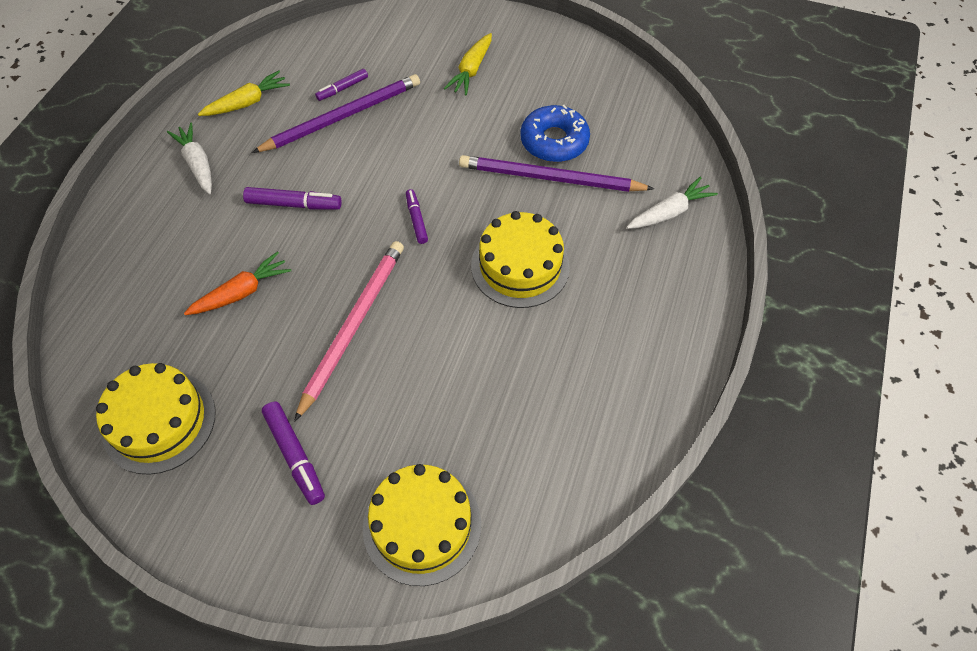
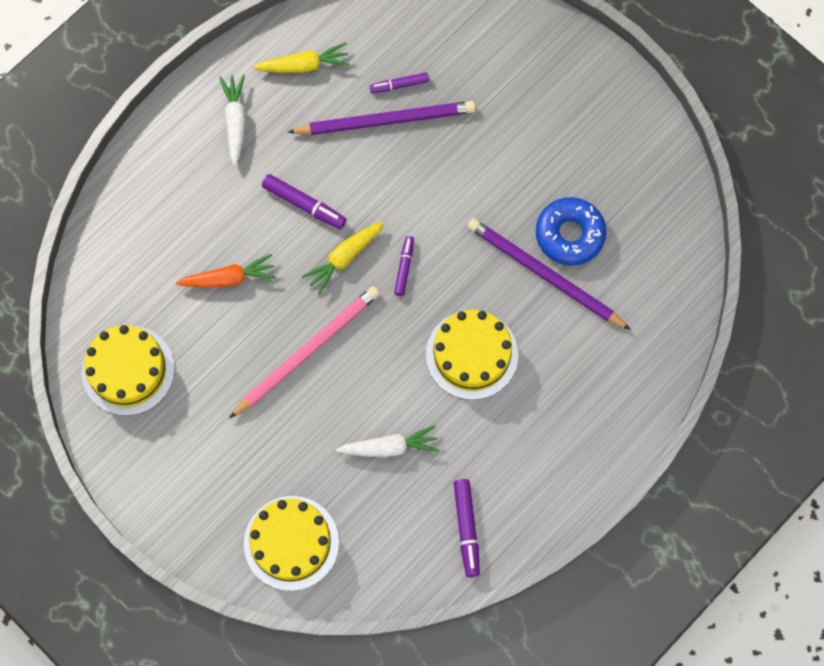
camera: 25 degrees right, 15 degrees up
purple marker [262,401,325,505] -> purple marker moved to [454,479,480,577]
yellow carrot [444,33,492,96] -> yellow carrot moved to [302,221,384,295]
white carrot [627,177,718,229] -> white carrot moved to [336,425,439,457]

